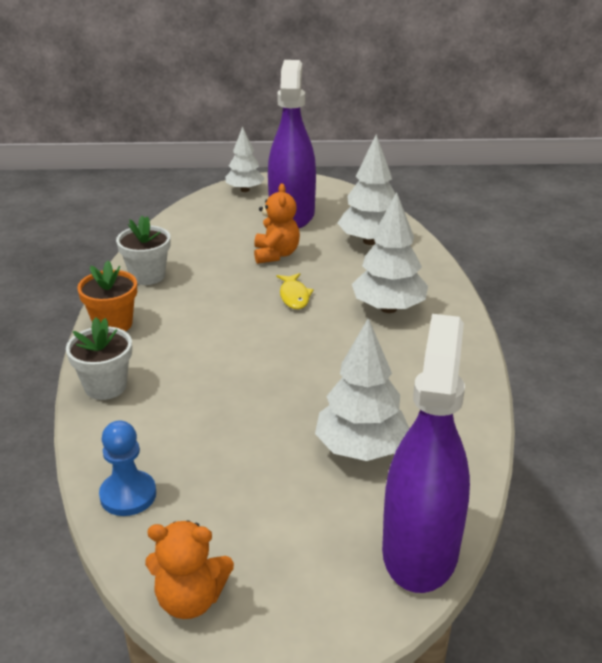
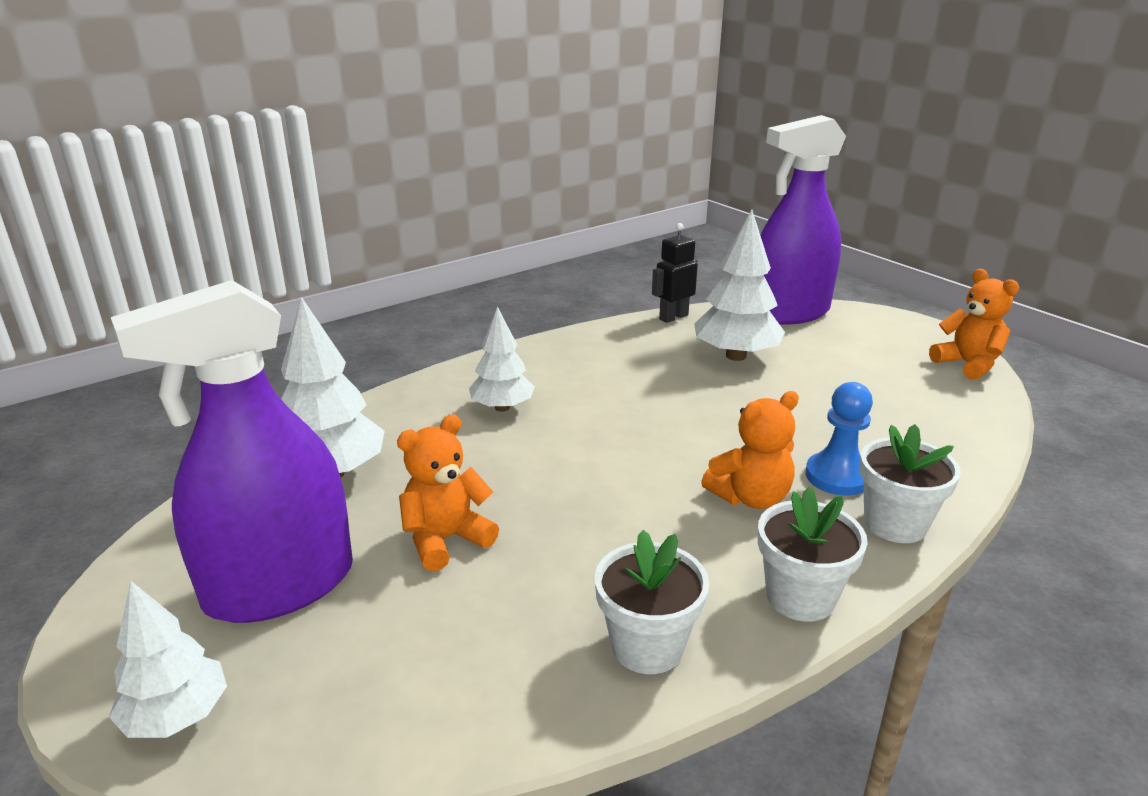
camera: 125 degrees left, 5 degrees down
orange flower pot [77,261,137,331] -> white flower pot [758,487,868,622]
blue pawn [99,421,156,516] -> blue pawn moved to [805,382,873,496]
yellow fish [276,273,314,309] -> none
white tree [352,192,428,313] -> white tree [469,306,534,412], size x0.65
none -> black robot [652,223,698,323]
none -> orange teddy bear [701,391,799,509]

